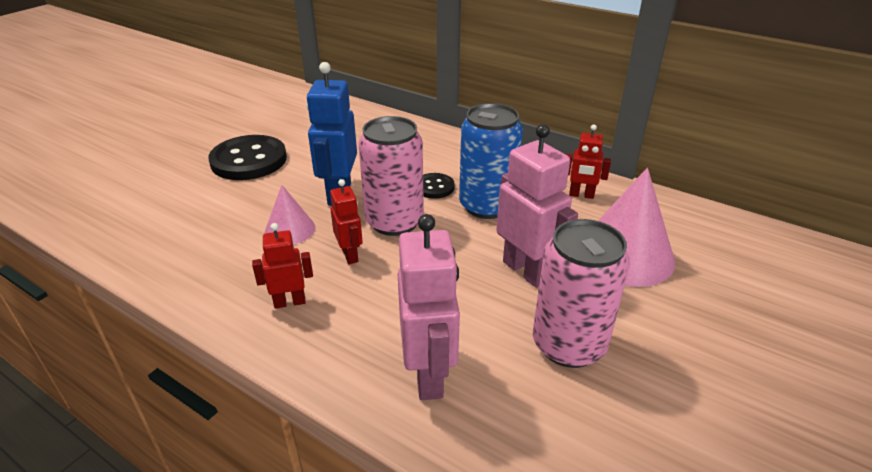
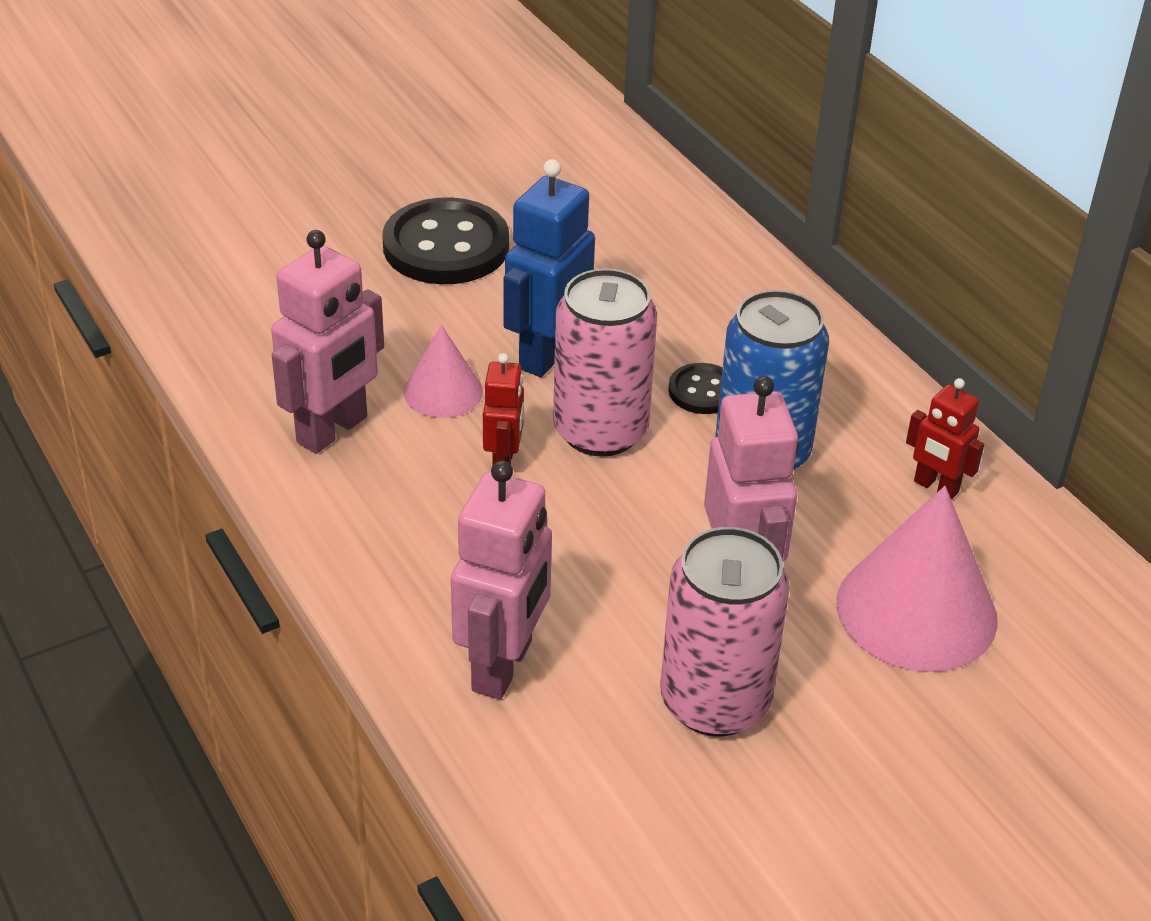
camera: 25 degrees right, 5 degrees up
red robot [252,223,313,309] -> none
none -> pink robot [271,230,384,454]

